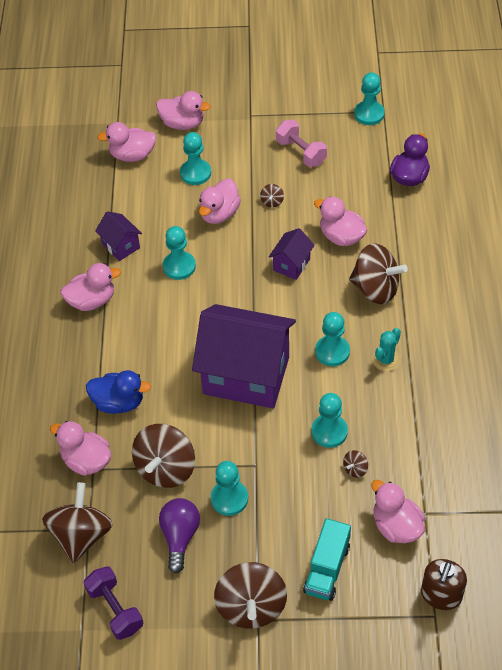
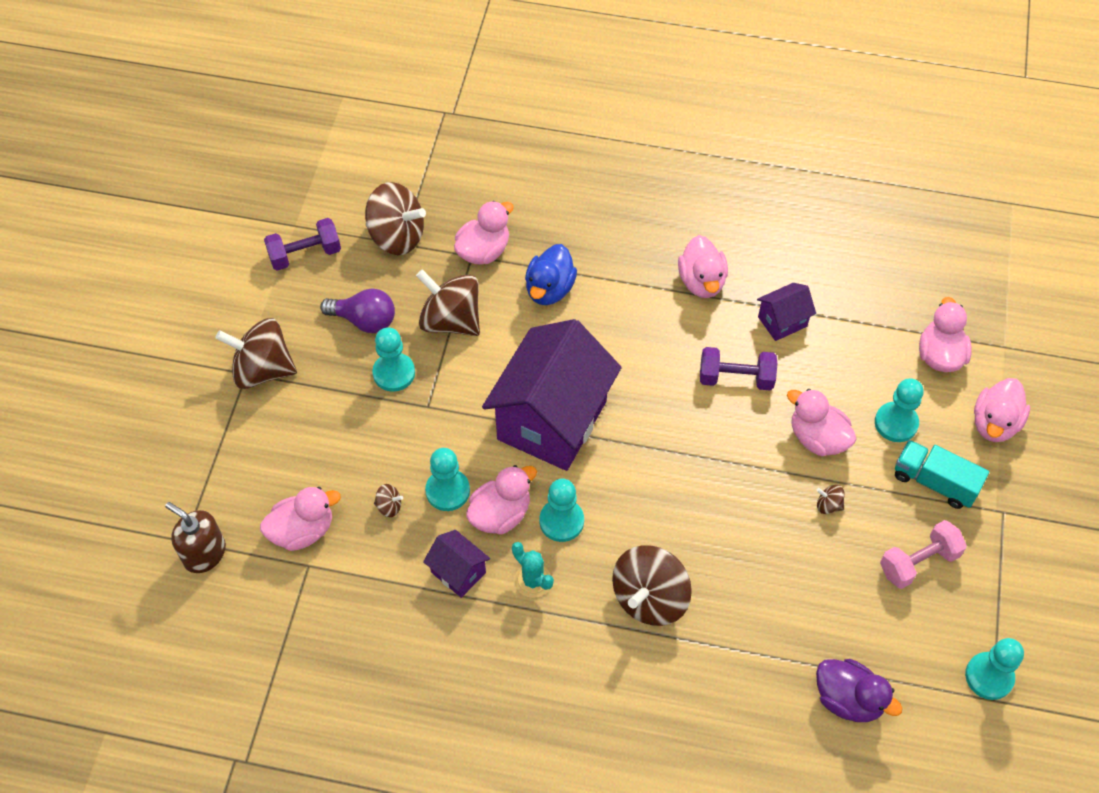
camera: 100 degrees right, 5 degrees up
turquoise pawn [163,226,196,280] -> purple dumbbell [700,347,777,390]
purple house [269,228,315,280] -> purple house moved to [423,530,490,598]
turquoise truck [303,518,351,601] -> turquoise truck moved to [895,440,989,509]
pink duck [314,196,367,246] -> pink duck moved to [466,465,537,535]
brown spinning top [343,450,368,478] -> brown spinning top turned 135 degrees clockwise [374,484,403,517]

